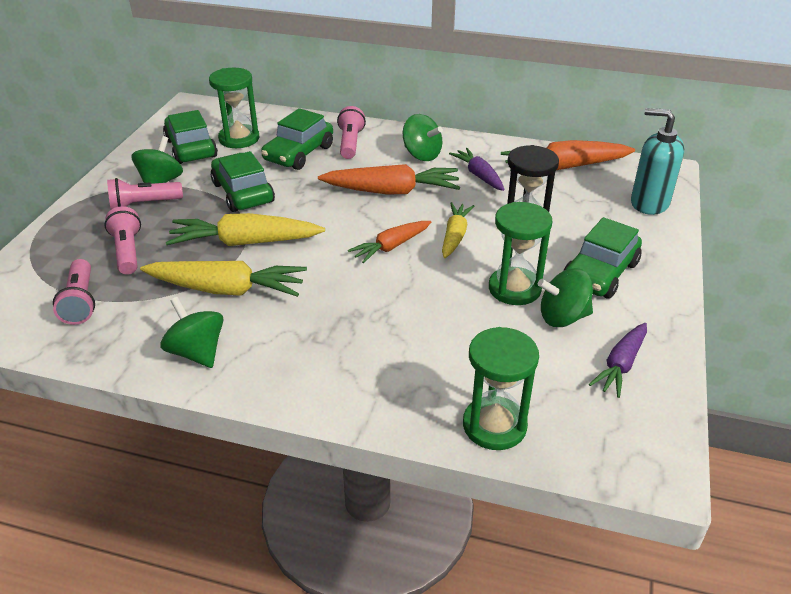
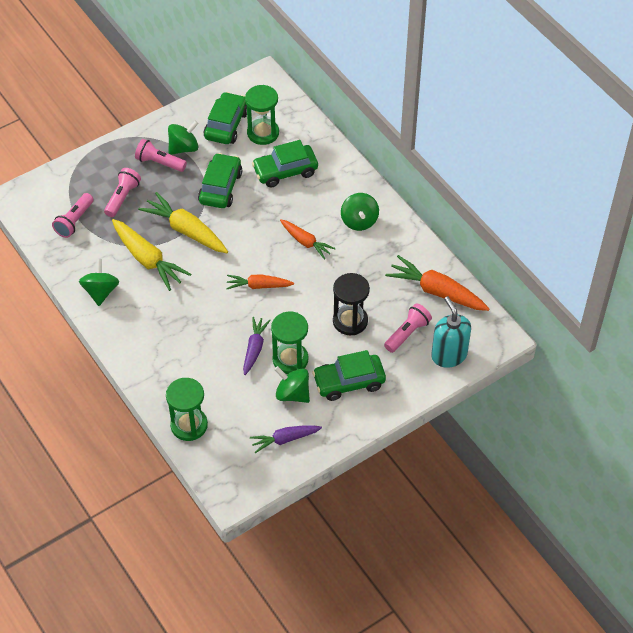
camera: 40 degrees right, 15 degrees up
orange carrot [318,164,460,194] -> orange carrot [280,219,336,260], size x0.62
pink flashlight [337,106,366,159] -> pink flashlight moved to [384,303,432,353]
yellow carrot [442,202,475,258] -> none
purple carrot [449,148,504,191] -> purple carrot moved to [243,317,270,375]

